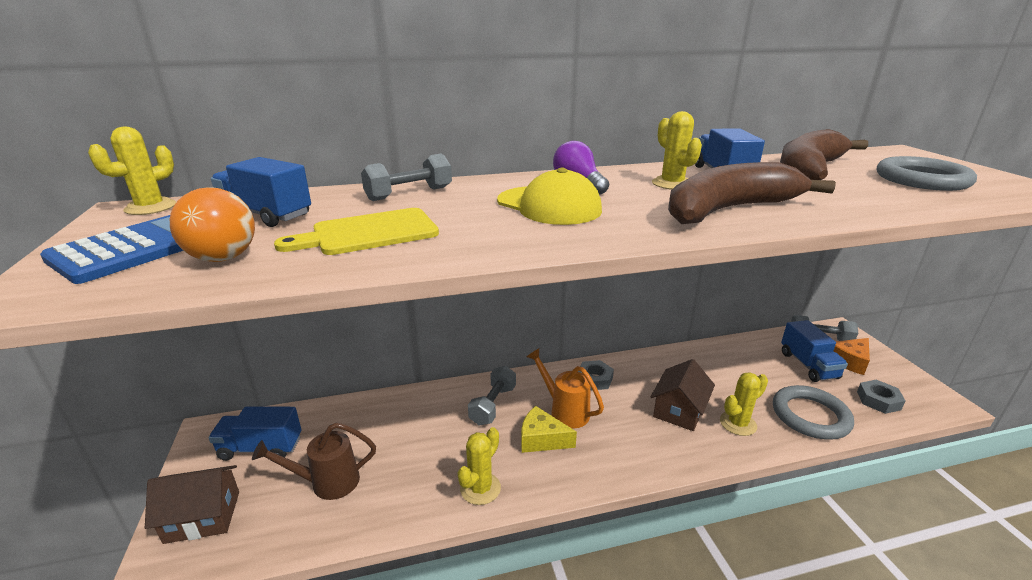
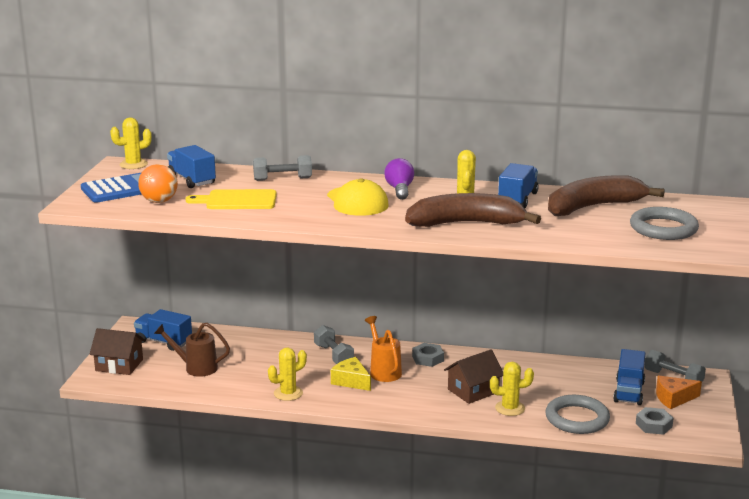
camera: 25 degrees right, 5 degrees down
grey dumbbell [468,366,516,425] -> grey dumbbell turned 75 degrees counterclockwise [314,325,354,364]

